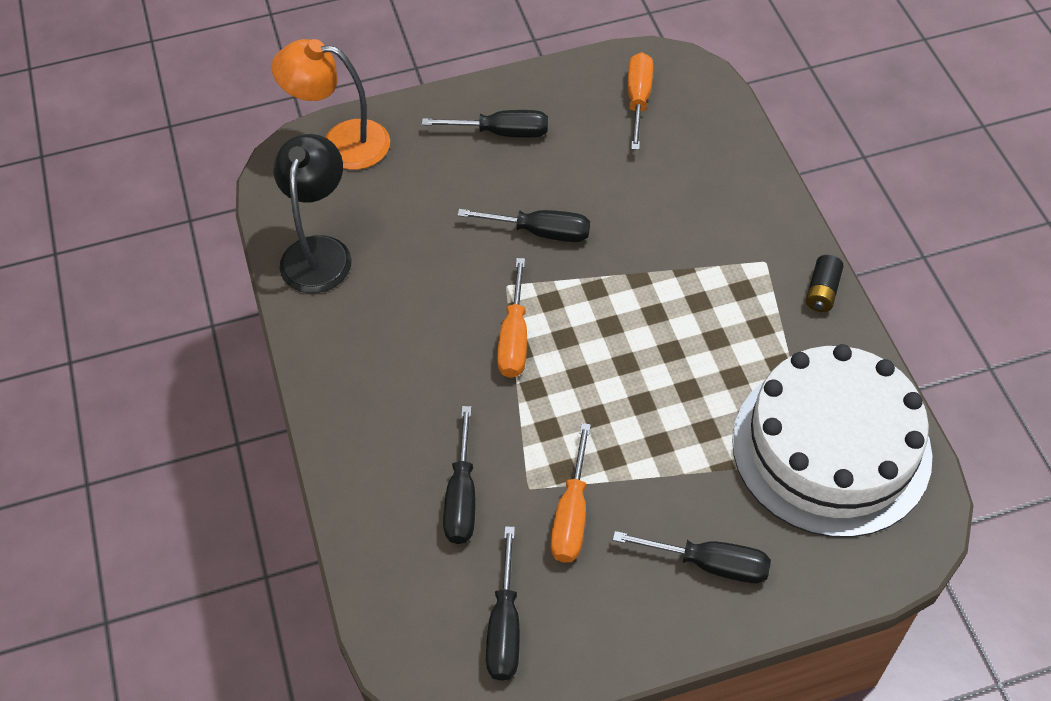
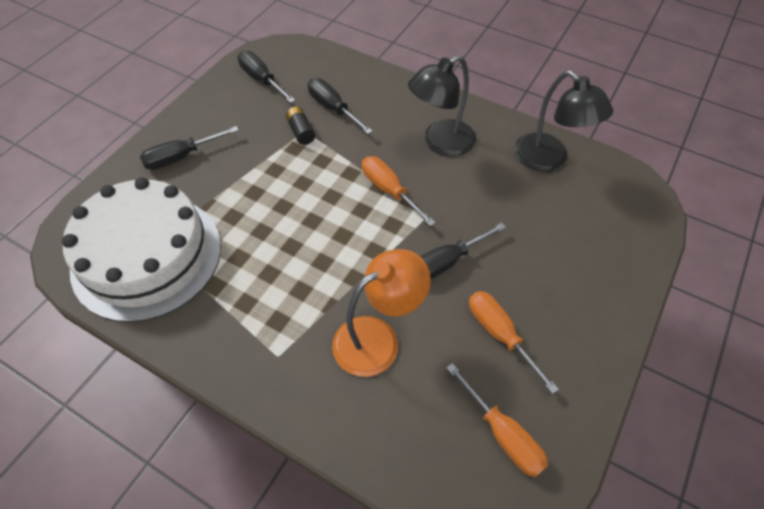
camera: 135 degrees right, 0 degrees up
orange lamp [272,39,390,170] -> orange lamp moved to [332,249,431,377]
black screwdriver [422,110,548,138] -> none
orange screwdriver [551,423,591,563] -> orange screwdriver moved to [469,291,559,394]
black battery [806,255,844,312] -> black battery moved to [286,107,315,145]
none -> black lamp [408,55,476,157]

